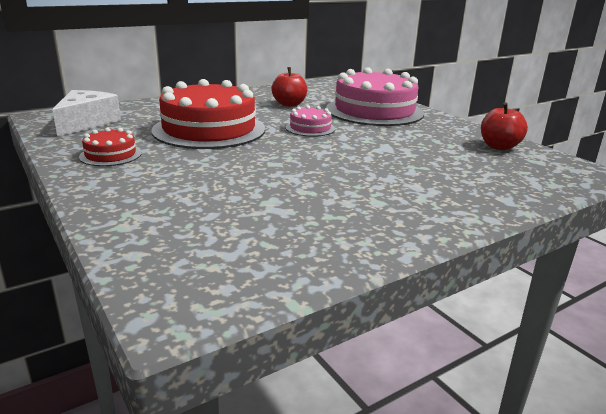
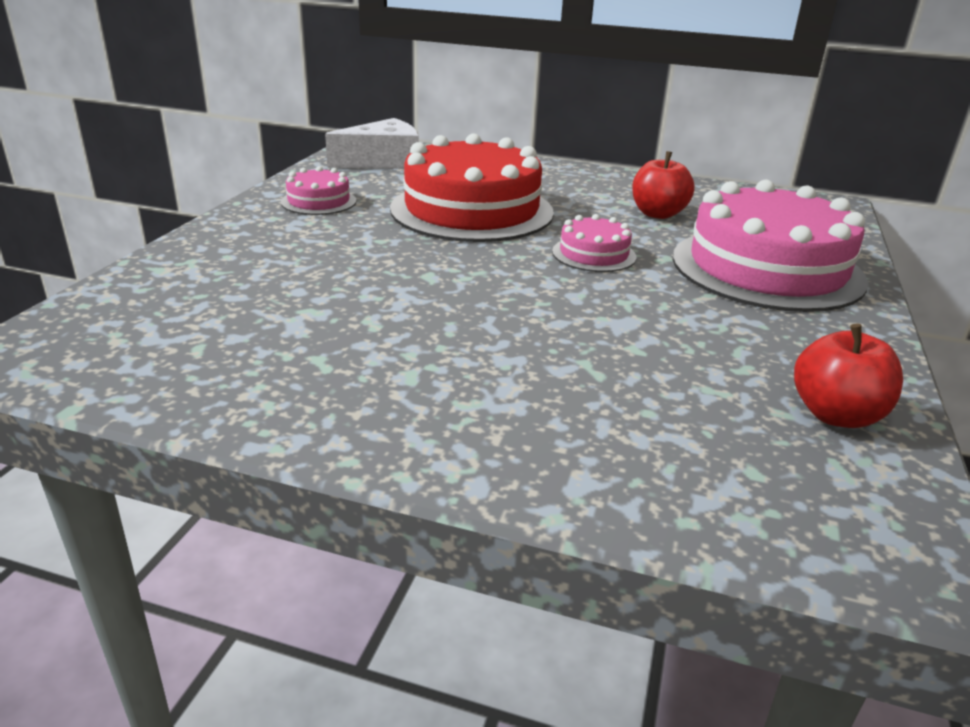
camera: 50 degrees right, 5 degrees up
red cake [79,128,142,166] -> pink cake [281,166,357,215]

